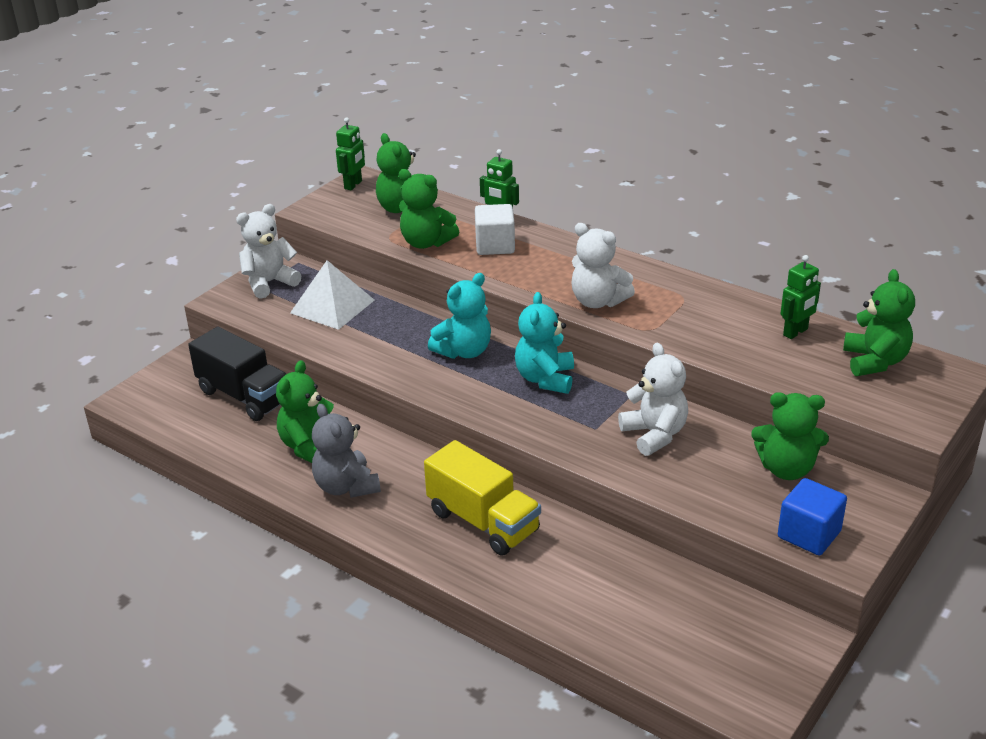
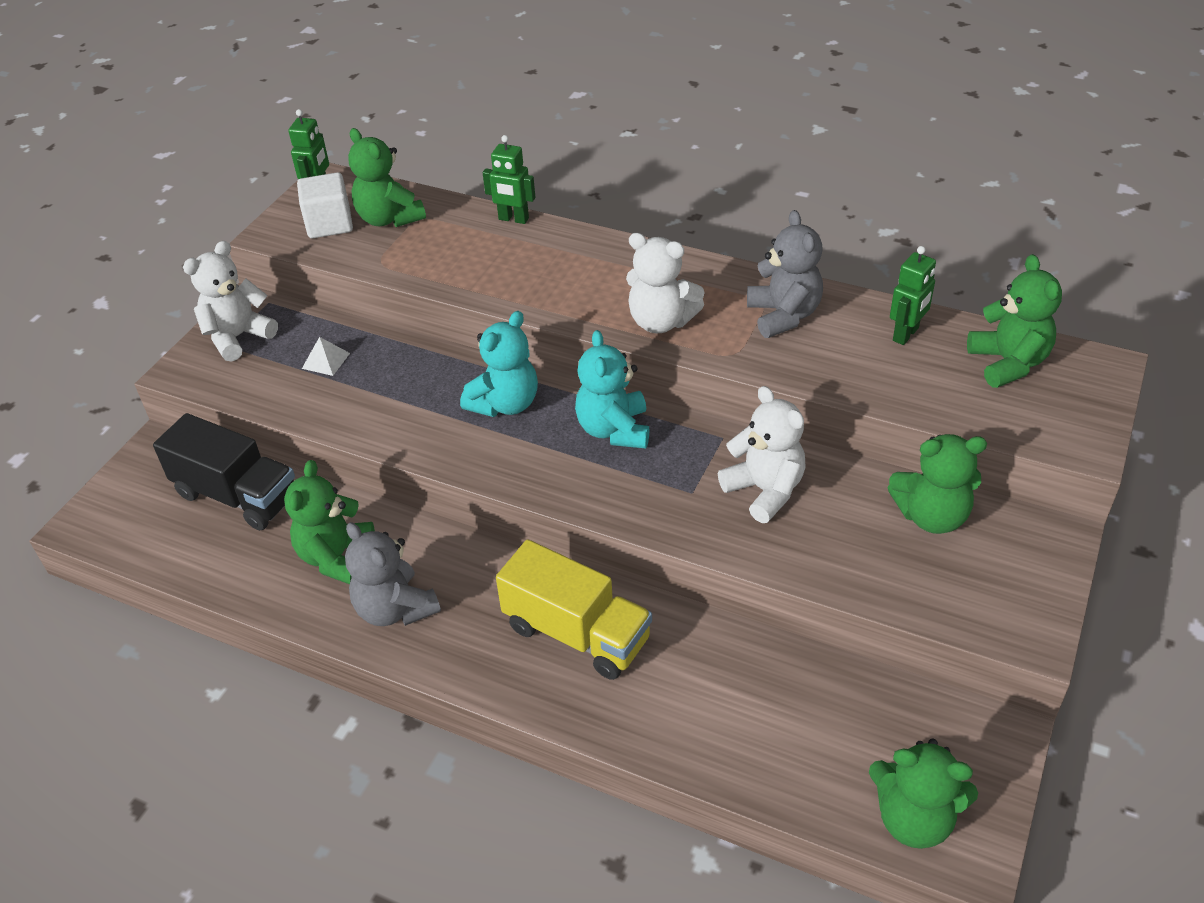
camera: 10 degrees left, 10 degrees up
white pyramid [290,260,374,330] -> white pyramid [302,337,350,376], size x0.47
green teddy bear [399,169,459,249] -> green teddy bear moved to [869,739,978,849]
white cube [475,204,515,255] -> white cube moved to [297,172,353,238]
blue cube [778,478,847,555] -> none
none -> grey teddy bear [747,210,823,338]

